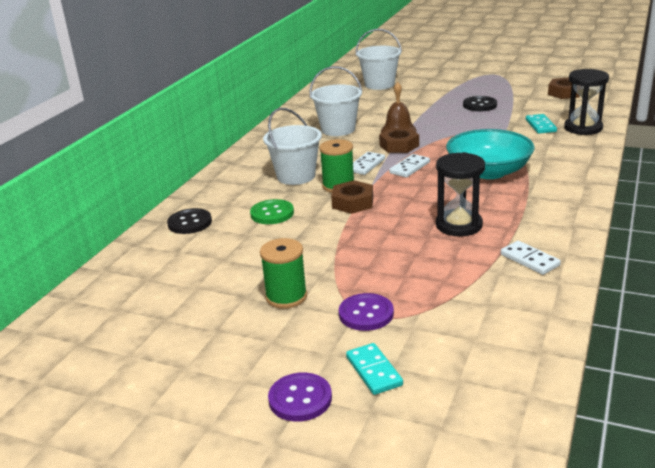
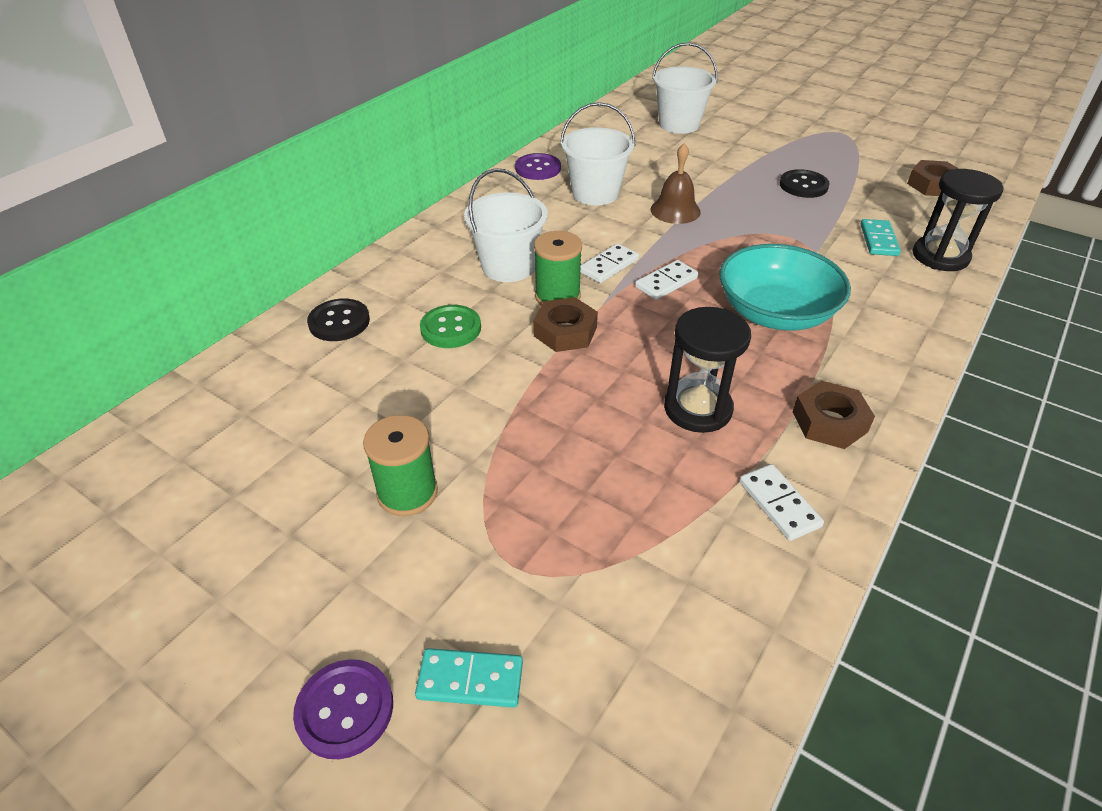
camera: 10 degrees right, 15 degrees up
purple button [339,293,394,331] -> purple button moved to [515,153,561,180]
turquoise domino [346,343,403,395] -> turquoise domino turned 75 degrees counterclockwise [415,648,523,708]
brown nut [379,128,419,153] -> brown nut moved to [793,381,875,449]

